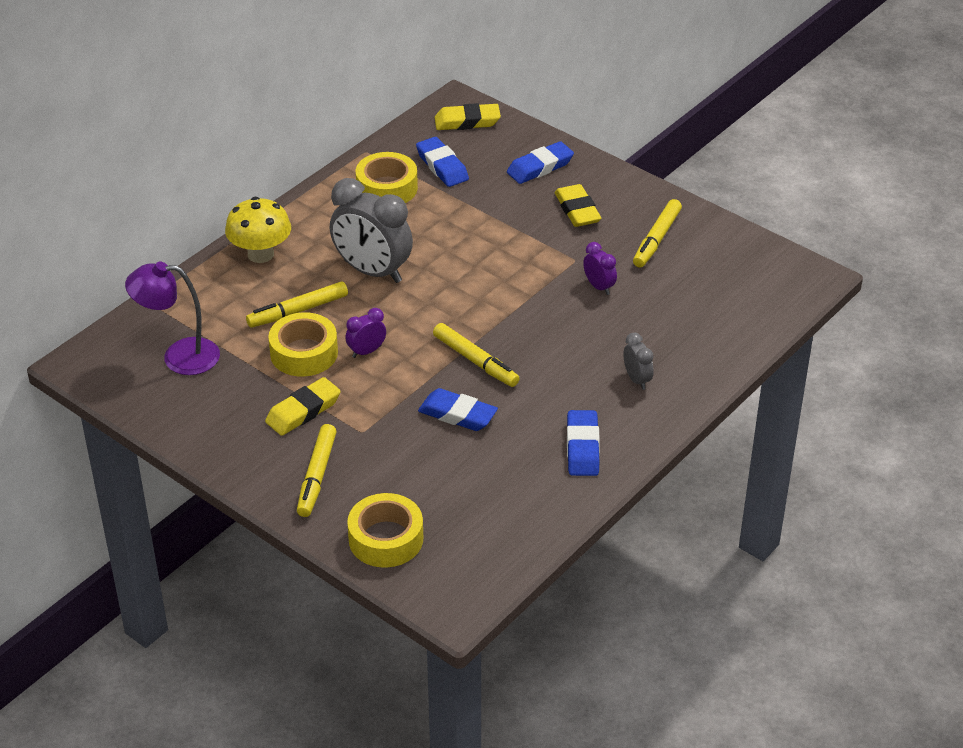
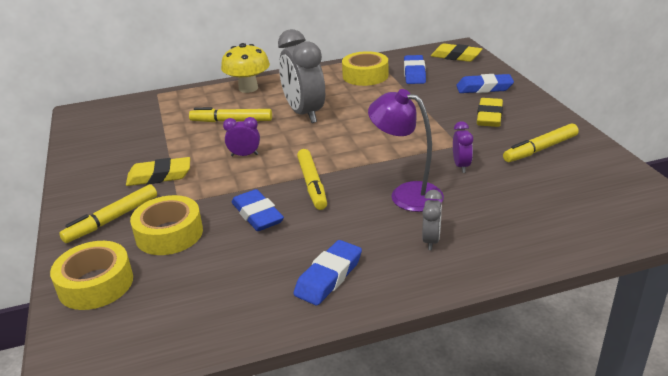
camera: 35 degrees right, 10 degrees down
purple lamp [125,262,220,375] -> purple lamp moved to [368,89,444,212]
yellow tape [268,312,338,377] -> yellow tape moved to [130,195,203,255]

